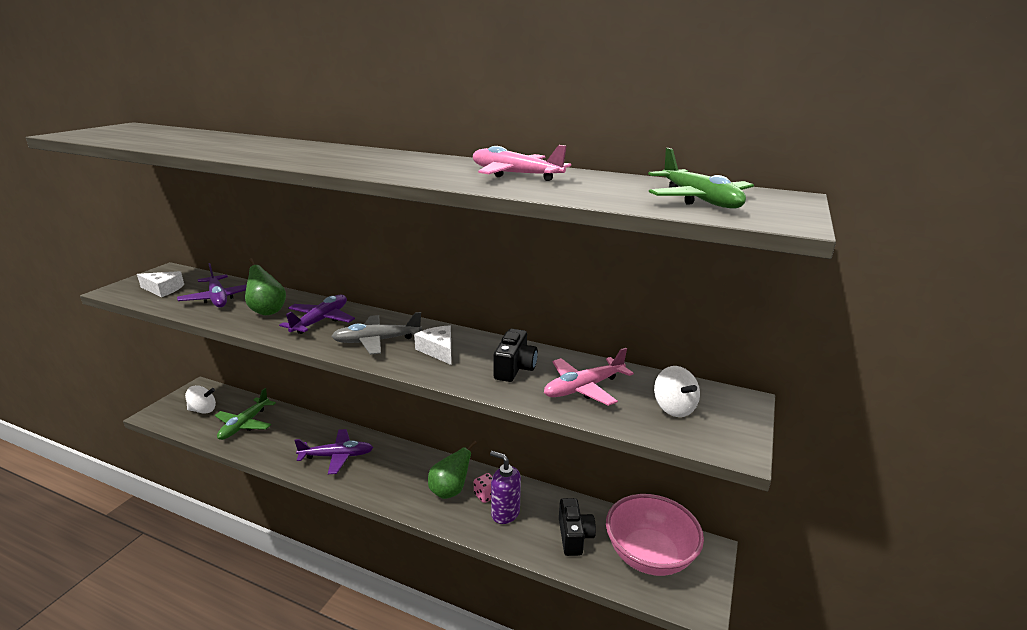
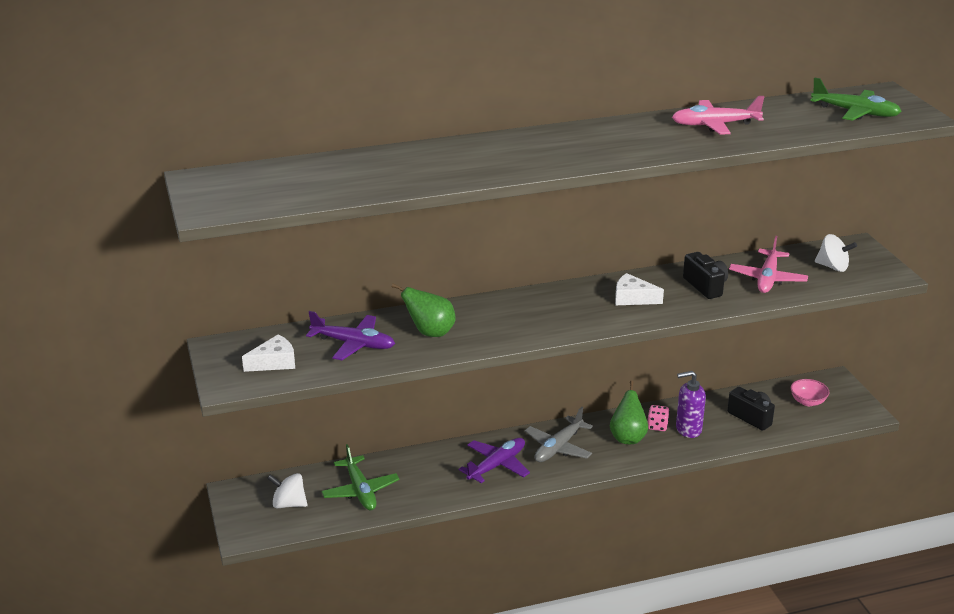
camera: 40 degrees left, 5 degrees up
white spinning top [185,385,216,414] -> white spinning top turned 120 degrees counterclockwise [267,473,308,508]
purple plane [279,295,355,334] -> none
grey plane [331,312,422,355] -> grey plane moved to [525,407,593,462]
pink bowl [606,494,704,576] -> pink bowl [790,379,829,406], size x0.47

